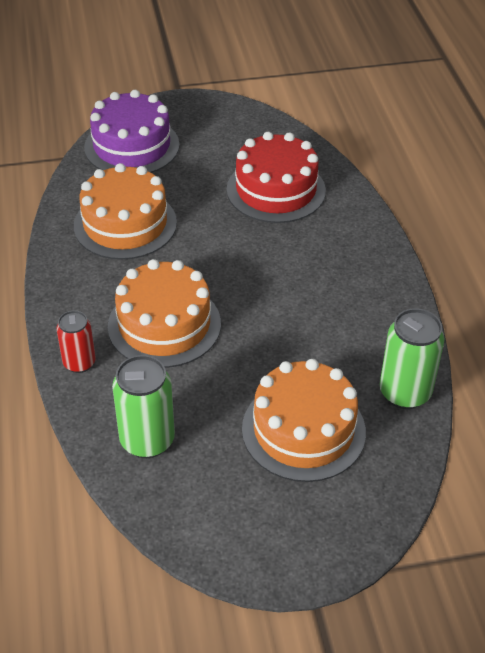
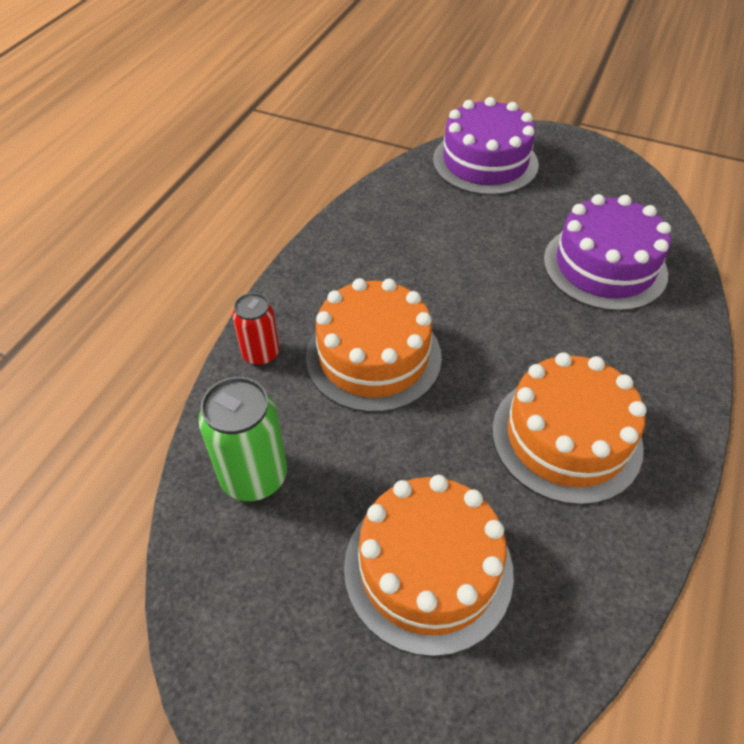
camera: 35 degrees right, 5 degrees up
orange cake [74,163,177,260] -> orange cake moved to [492,352,647,505]
red cake [227,132,326,223] -> purple cake [544,194,671,311]
green can [380,308,445,409] -> none

